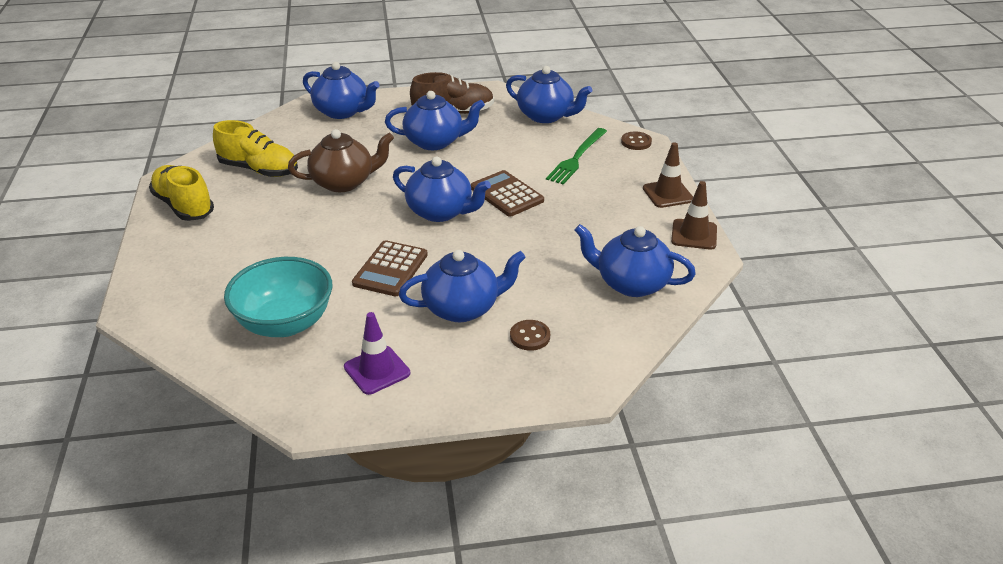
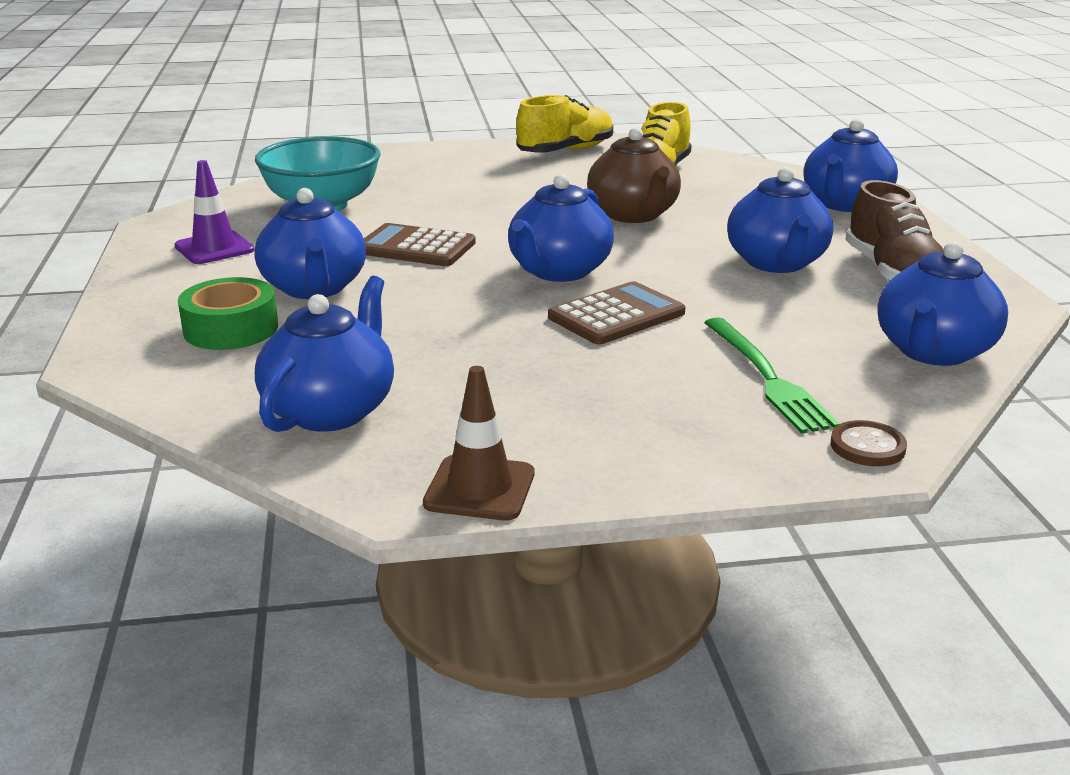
camera: 90 degrees right, 10 degrees down
brown button [510,320,550,351] -> green tape [178,277,278,350]
green fork [546,128,607,185] -> green fork turned 135 degrees counterclockwise [704,317,840,434]
brown traffic cone [643,142,693,208] -> none

